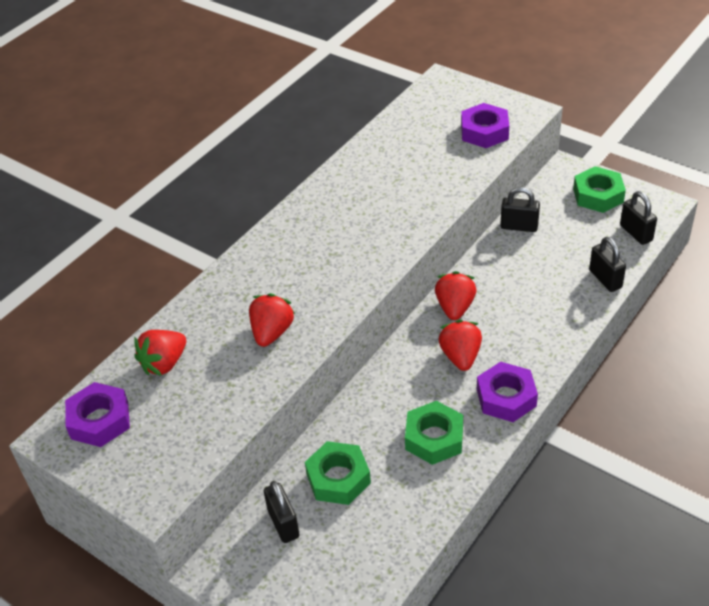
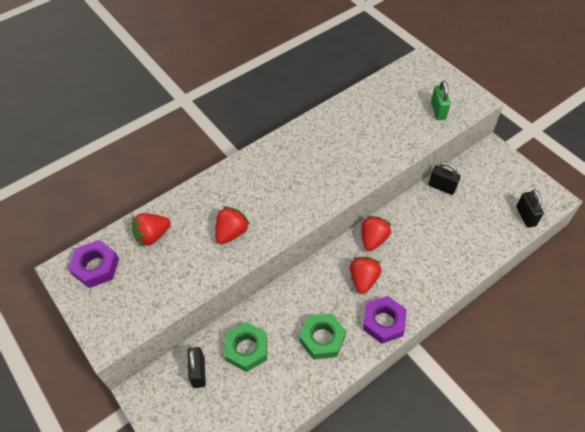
camera: 15 degrees right, 10 degrees up
purple nut [461,103,509,148] -> green padlock [431,81,451,120]
green nut [573,166,626,213] -> none
black padlock [589,237,626,292] -> none

